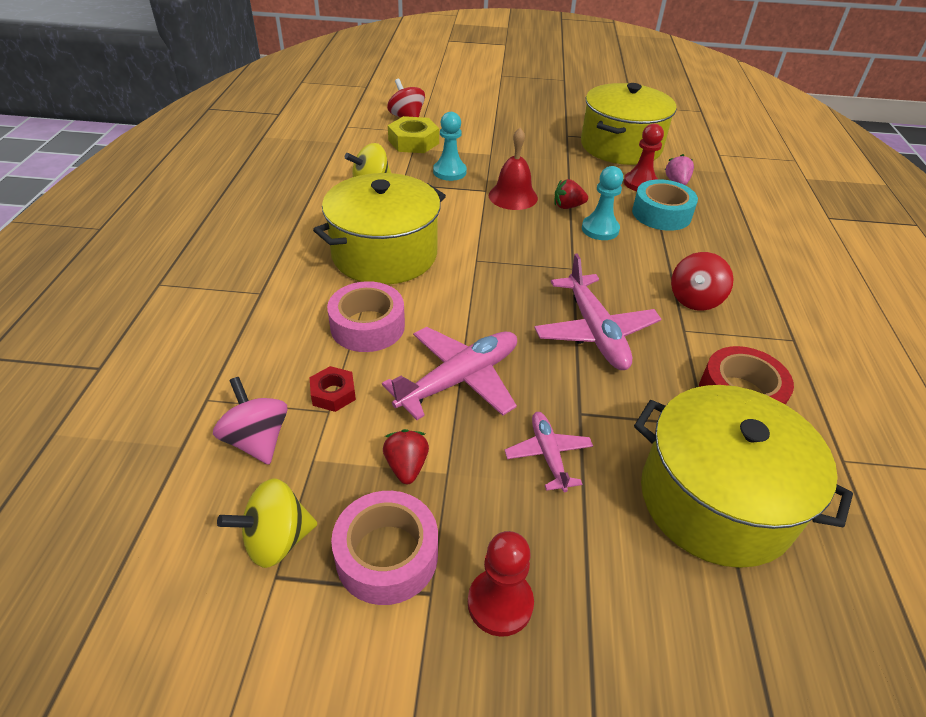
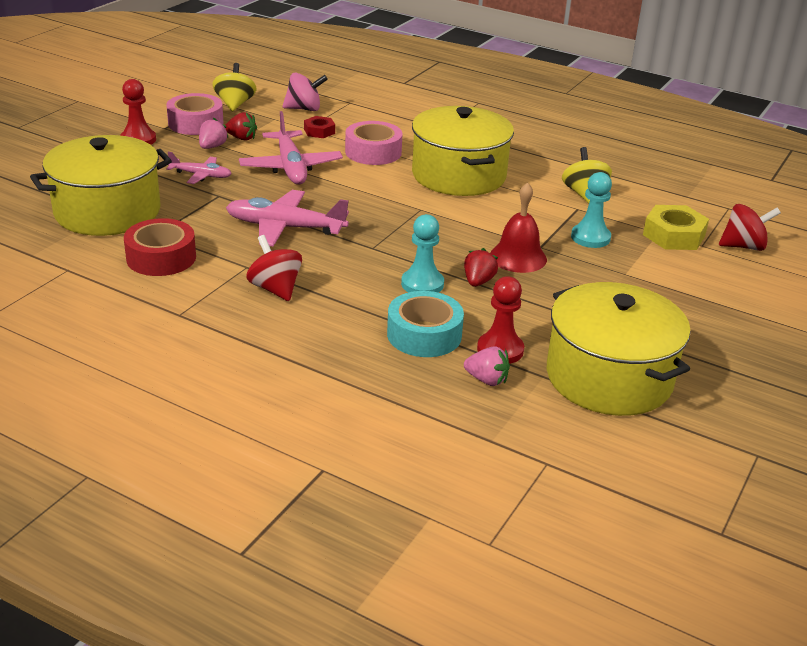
camera: 115 degrees right, 10 degrees down
none -> pink strawberry [199,118,229,149]

